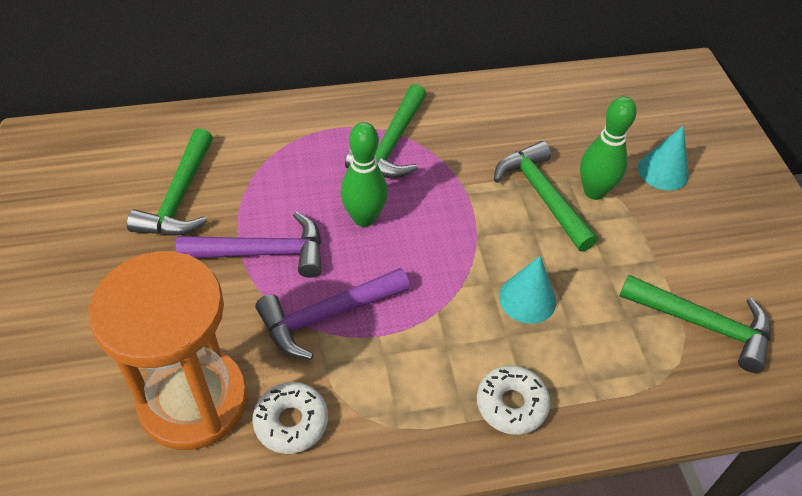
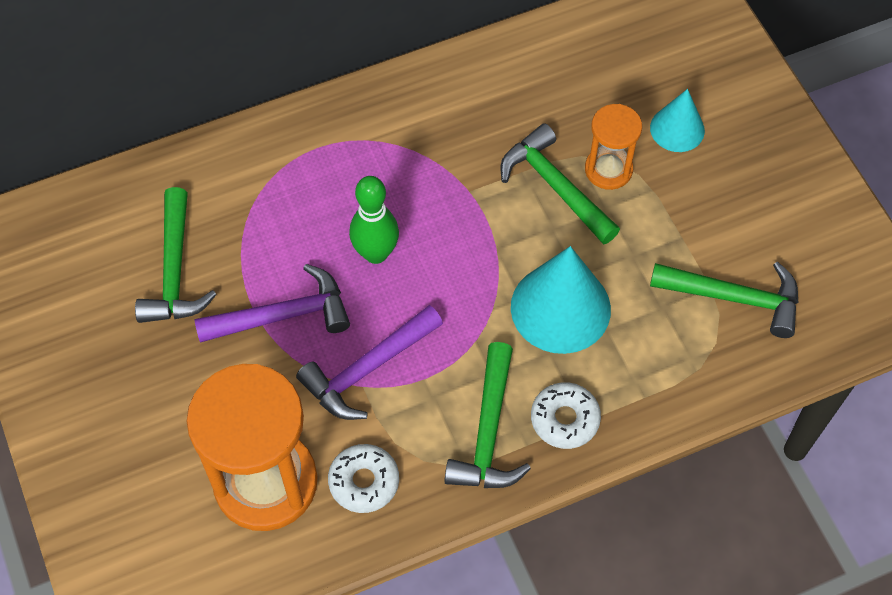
camera: 10 degrees left, 10 degrees up
green hammer [345,84,427,178] -> green hammer moved to [444,342,531,488]
turquoise cone [499,256,556,324] -> turquoise cone [511,246,611,354], size x1.72
green bowling pin [580,96,637,200] -> orange hourglass [585,104,642,190]

